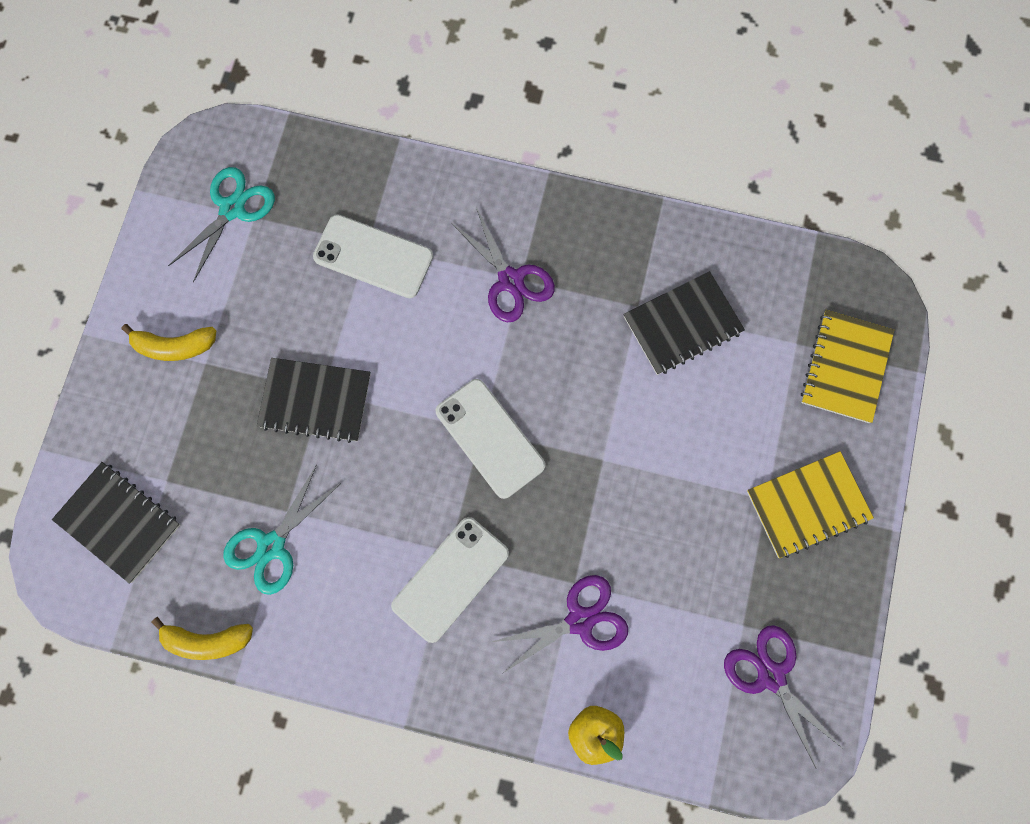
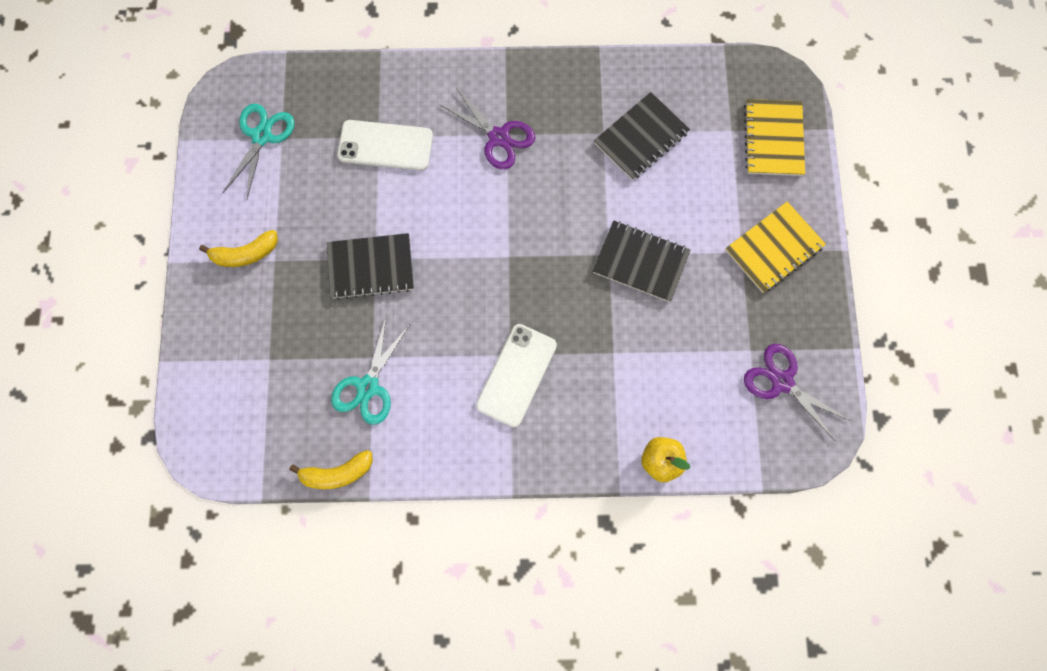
camera: 15 degrees left, 0 degrees up
black notebook [52,462,180,584] -> black notebook moved to [593,220,691,302]
white phone [436,379,545,499] -> none
purple scissors [492,575,628,674] -> none

